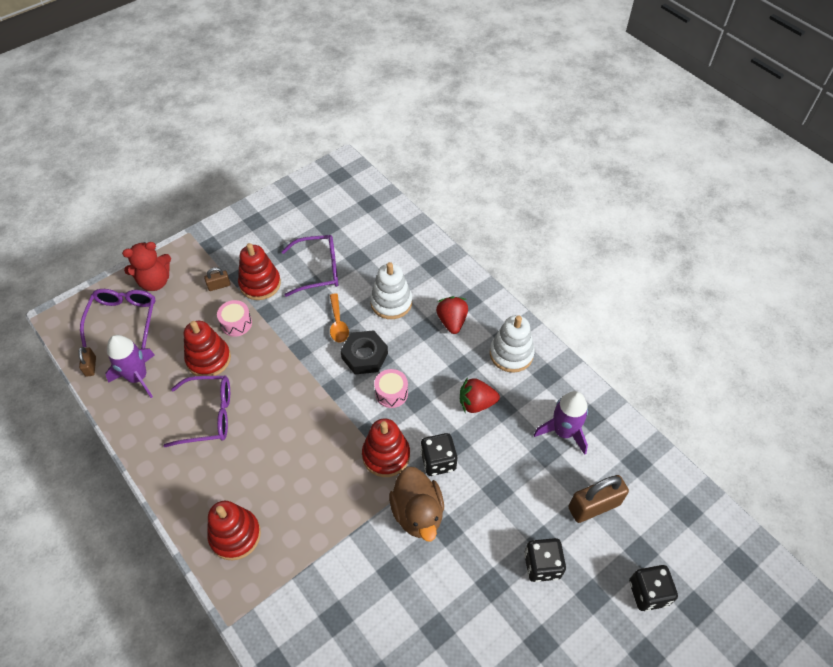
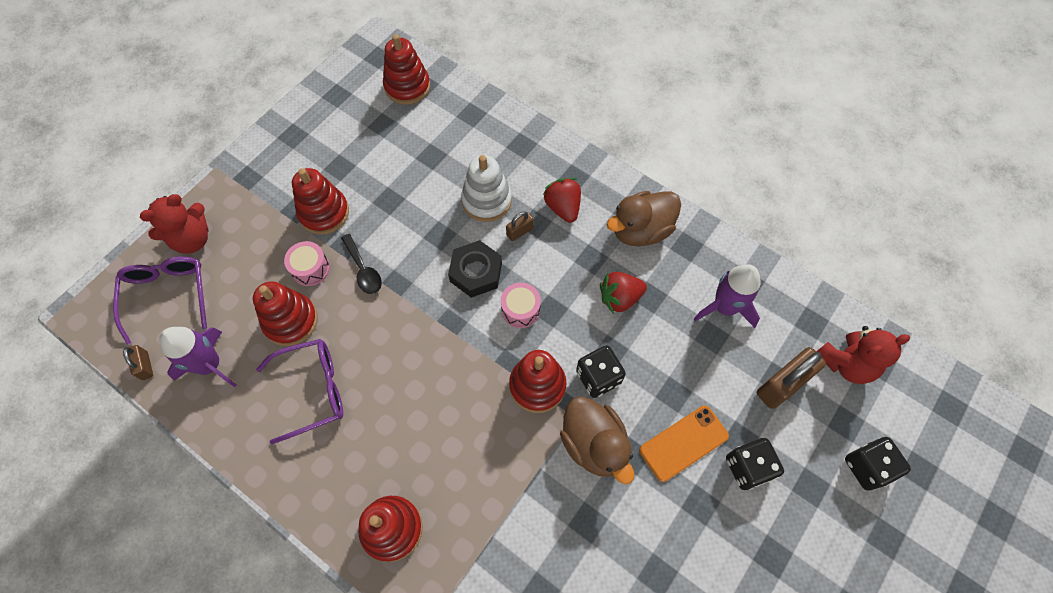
camera: 15 degrees left, 10 degrees up
brown padlock [204,267,231,291] -> brown padlock moved to [506,211,534,241]
purple glasses [281,235,338,297] -> none
orange spoon [330,293,349,342] -> none
white stacking toy [490,315,535,373] -> brown duck [607,191,681,247]
none -> black spoon [341,234,382,294]
none -> red stacking toy [383,34,430,105]
none -> orange phone [640,406,729,482]
none -> red teddy bear [816,326,910,384]

